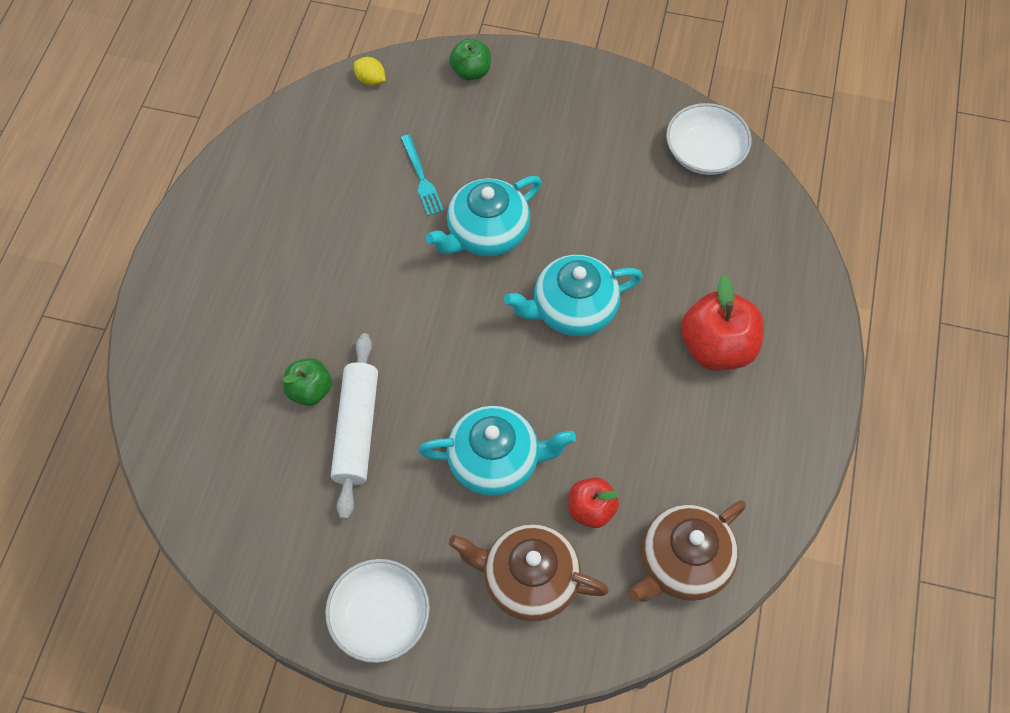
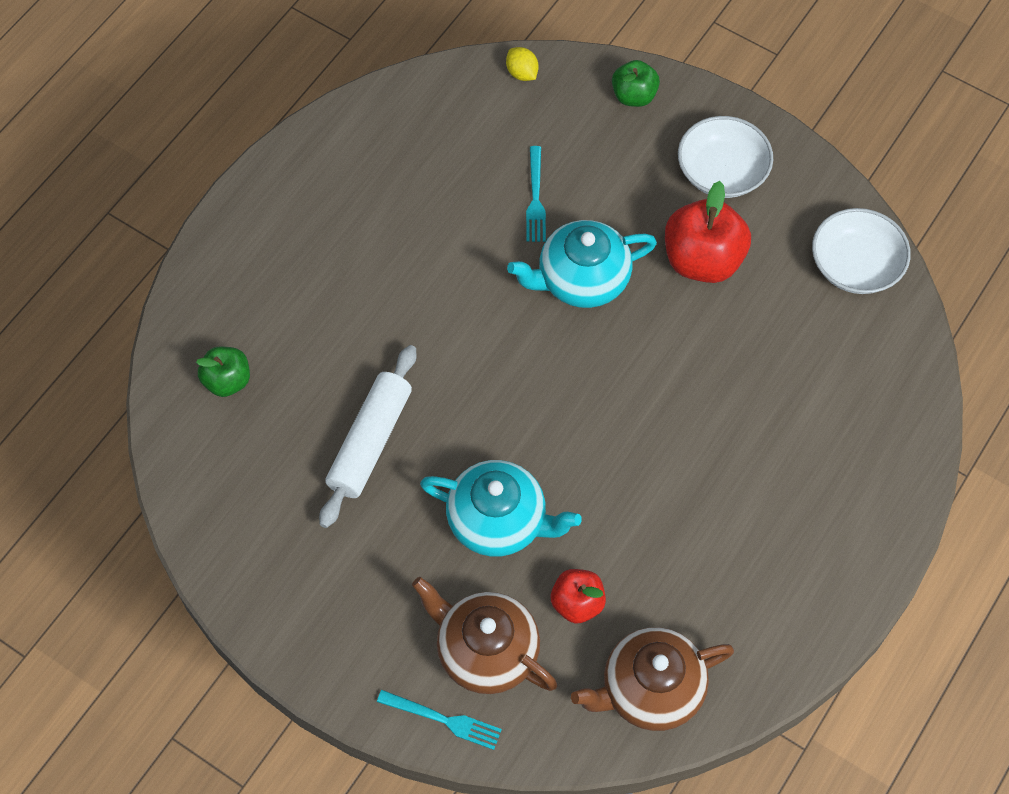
camera: 20 degrees right, 0 degrees up
green apple [283,358,332,406] -> green apple moved to [196,346,250,397]
white bowl [325,559,430,663] -> white bowl moved to [678,116,773,198]
turquoise teapot [504,255,643,336] -> none
red apple [681,275,764,371] -> red apple moved to [665,181,751,283]
none -> turquoise fork [377,690,502,750]

